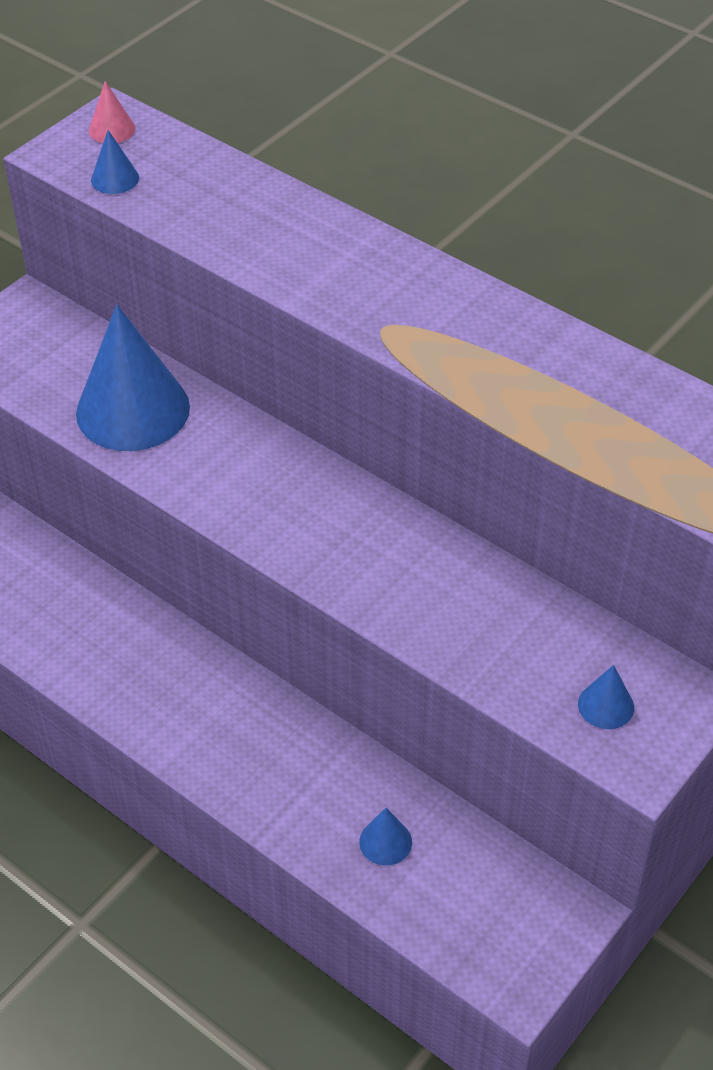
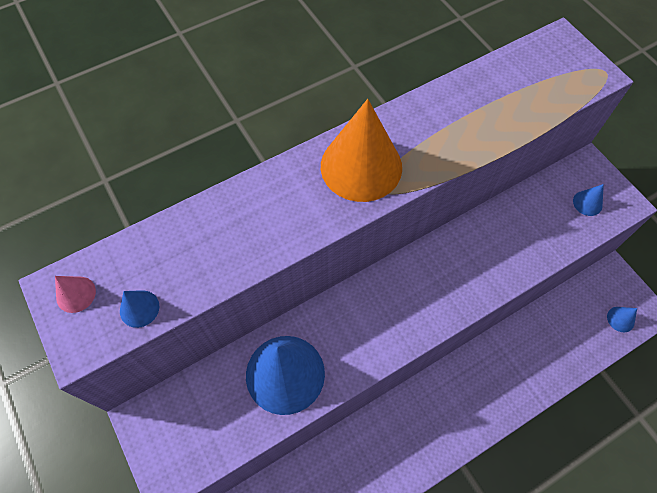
camera: 70 degrees left, 15 degrees up
blue cone [359,808,412,865] -> blue cone moved to [607,307,637,332]
none -> orange cone [321,99,402,202]

